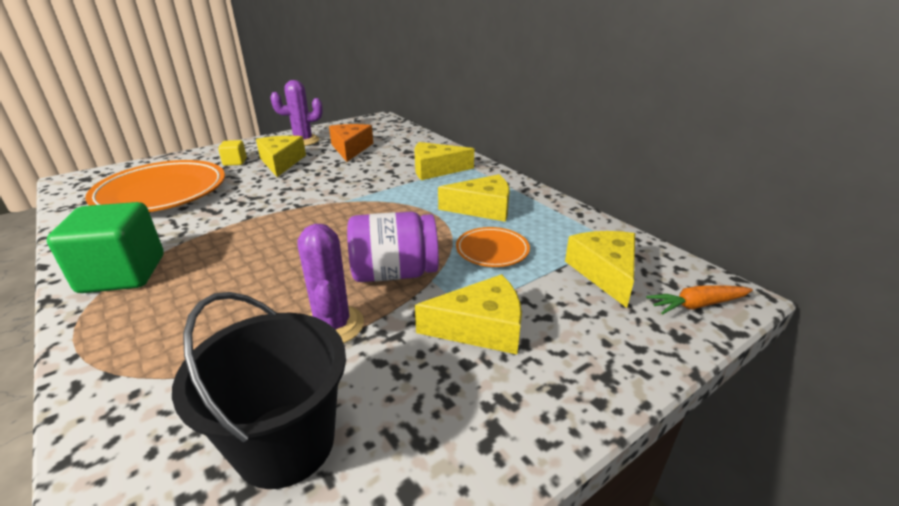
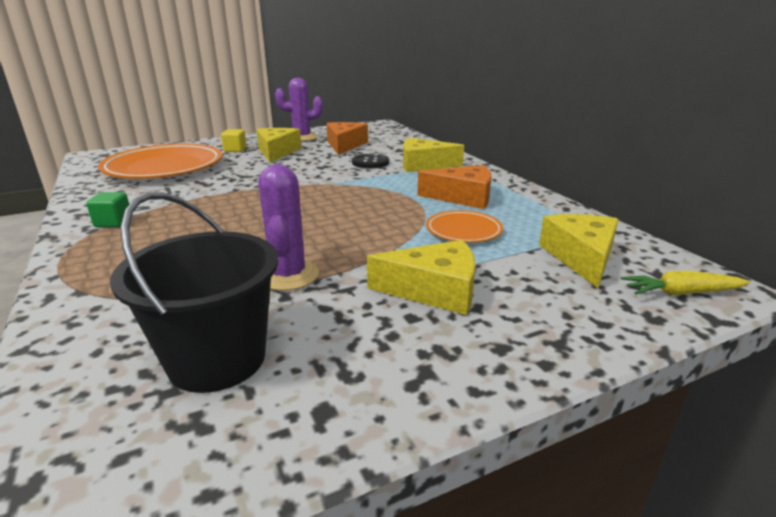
camera: 10 degrees right, 5 degrees down
green cube [47,202,164,293] -> green cube [86,192,129,227], size x0.46
purple jar [347,212,439,282] -> none
yellow cheese [438,174,510,222] -> orange cheese [417,165,491,209]
orange carrot [646,286,753,315] -> yellow carrot [621,271,750,296]
none -> black button [352,154,389,168]

